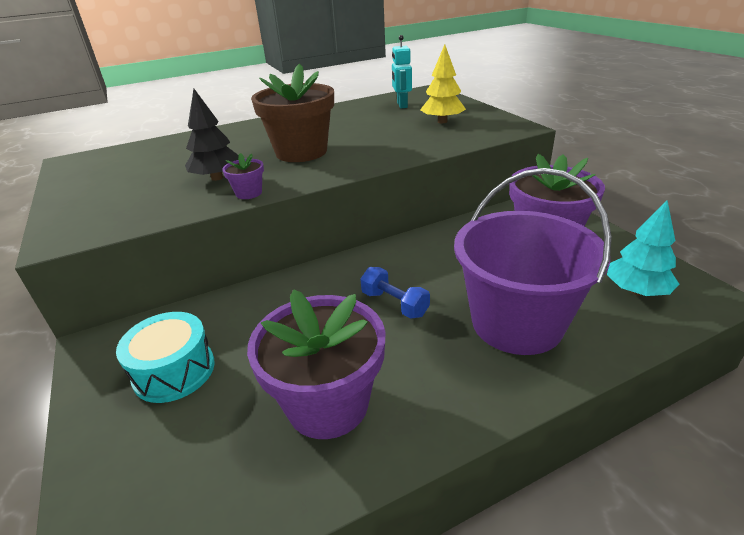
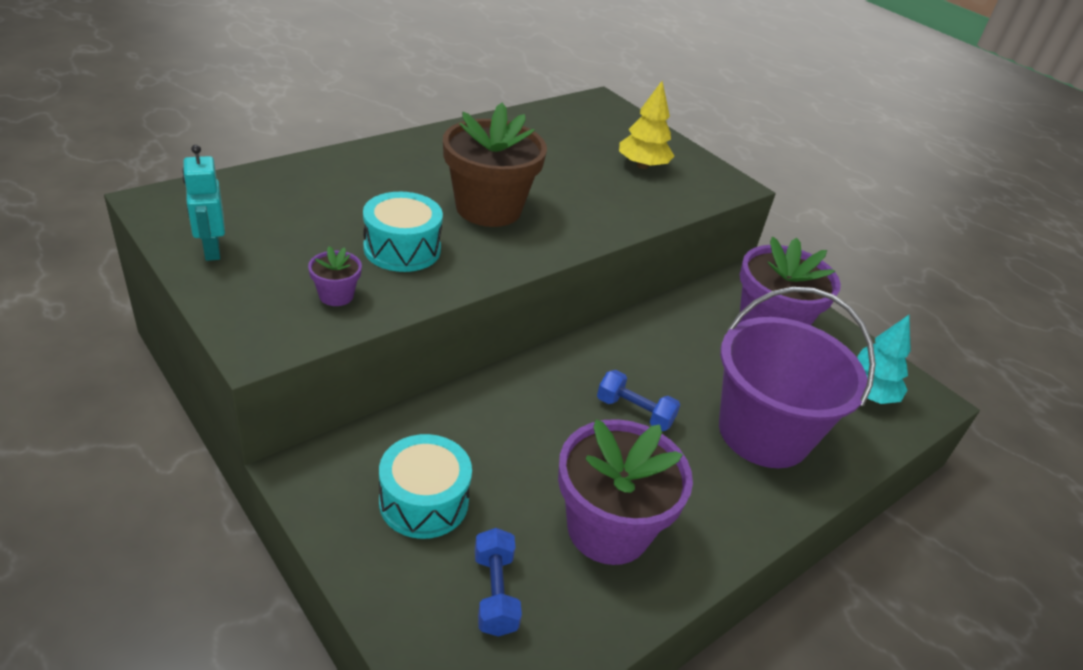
camera: 20 degrees left, 5 degrees up
black tree [185,89,239,181] -> turquoise drum [363,192,443,272]
purple flower pot [222,153,264,199] -> purple flower pot moved to [308,246,362,306]
turquoise robot [392,35,412,108] -> turquoise robot moved to [182,145,225,261]
none -> blue dumbbell [475,528,522,637]

